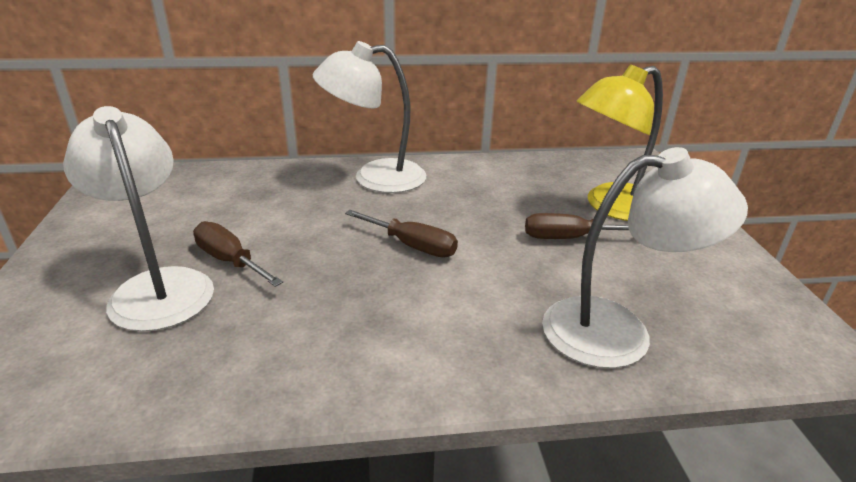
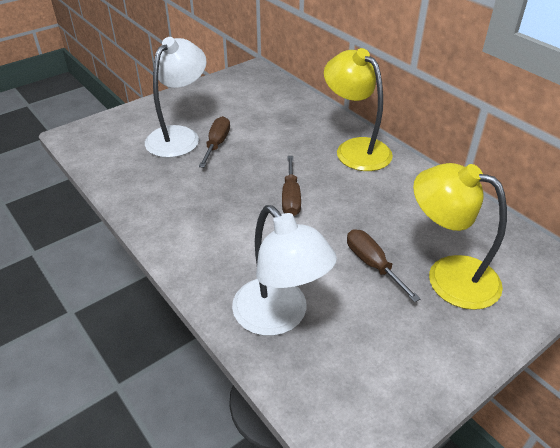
camera: 60 degrees right, 10 degrees up
white lamp [312,41,426,193] -> yellow lamp [324,48,393,171]

